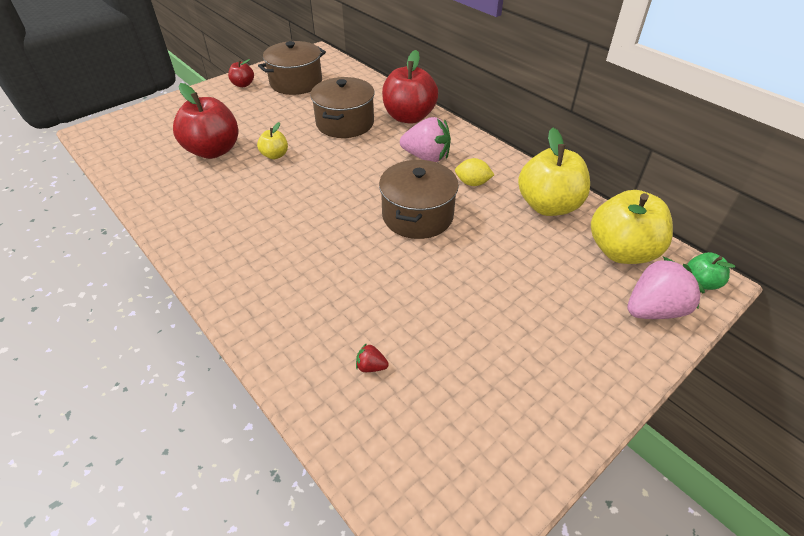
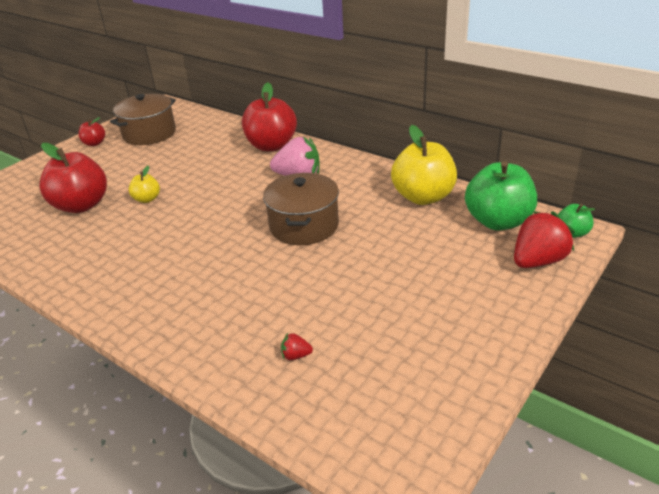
camera: 10 degrees left, 10 degrees down
brown pot [310,77,375,138] -> none
yellow lemon [455,158,494,186] -> none
yellow apple [591,190,673,264] -> green apple [465,161,537,231]
pink strawberry [627,257,705,319] -> red strawberry [514,211,575,268]

